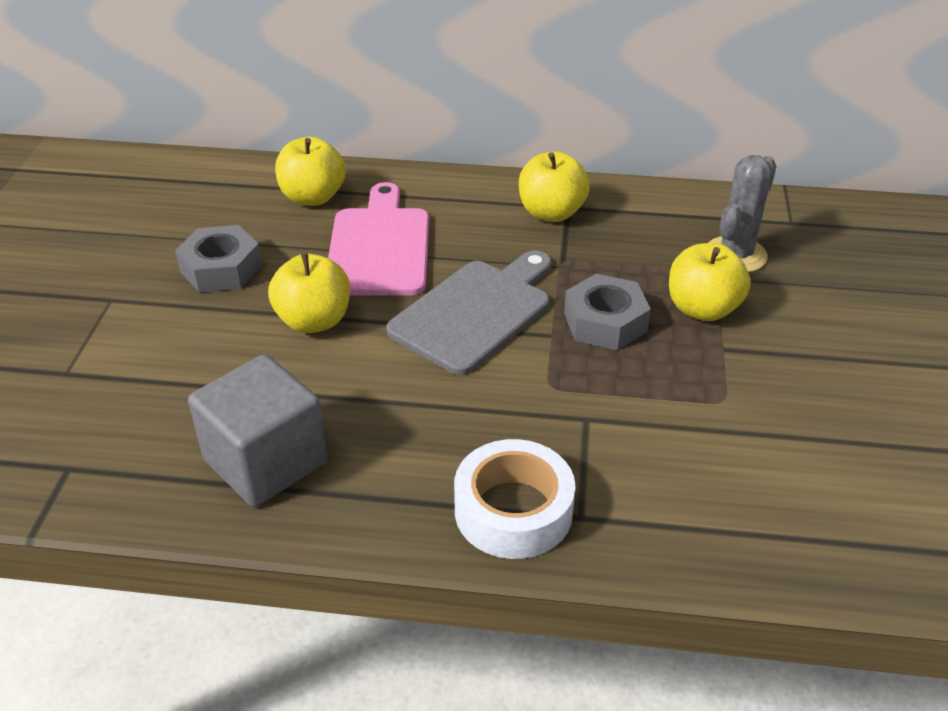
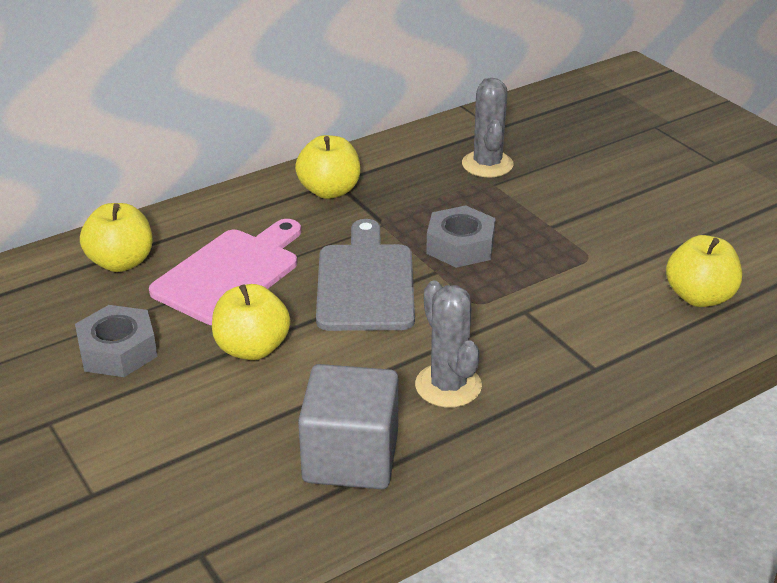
camera: 40 degrees left, 5 degrees down
pink cutting board [328,182,429,296] -> pink cutting board turned 75 degrees clockwise [149,219,301,325]
white tape [454,439,576,559] -> none
yellow apple [669,243,751,321] -> yellow apple moved to [666,235,742,307]
none -> grey cactus [415,280,482,408]

